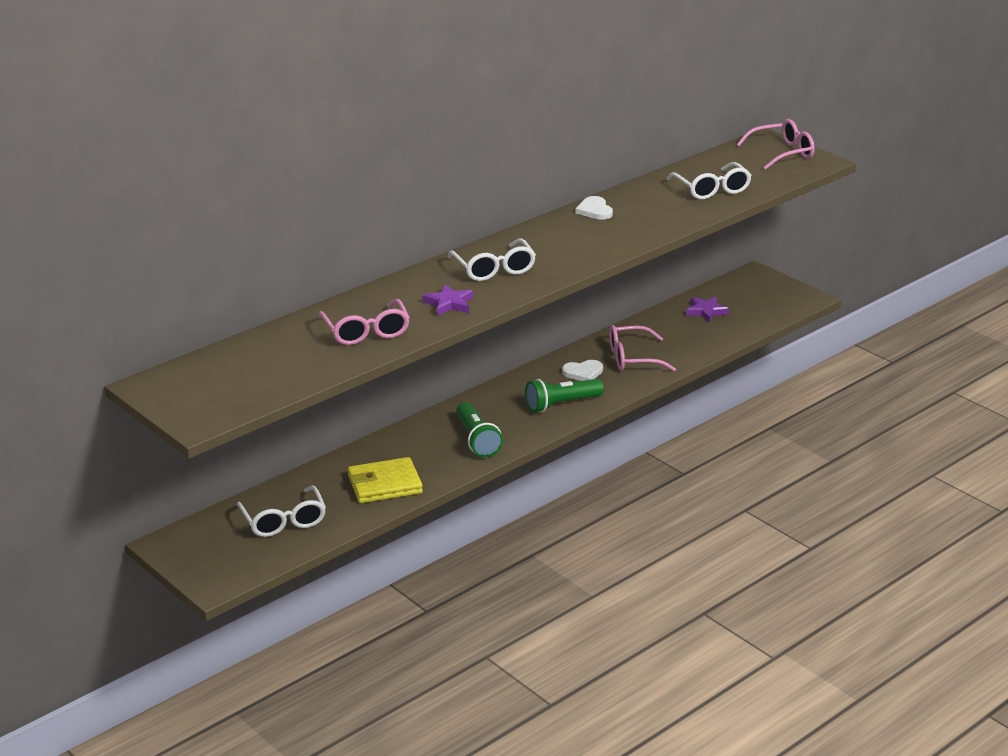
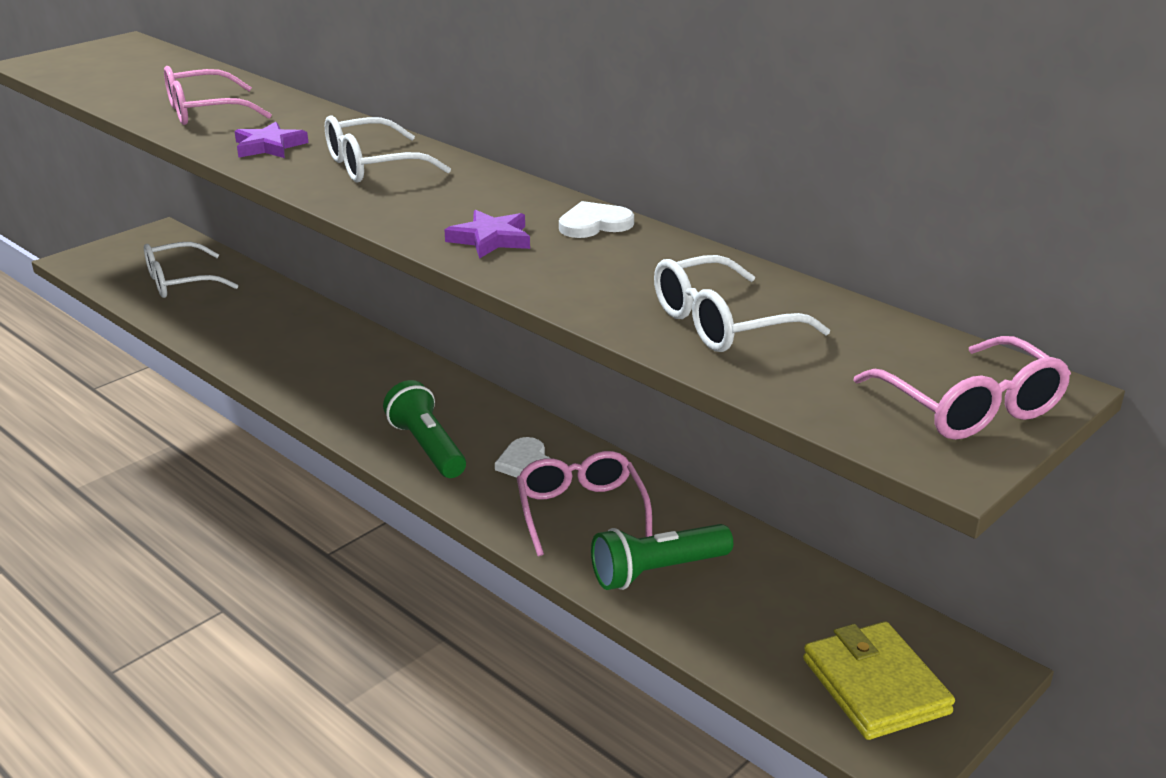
camera: 85 degrees right, 0 degrees up
yellow wallet [348,457,423,503] -> yellow wallet moved to [803,621,955,740]
green flashlight [456,402,503,457] -> green flashlight moved to [591,524,733,590]
purple star [686,296,729,322] -> purple star moved to [444,210,530,259]

